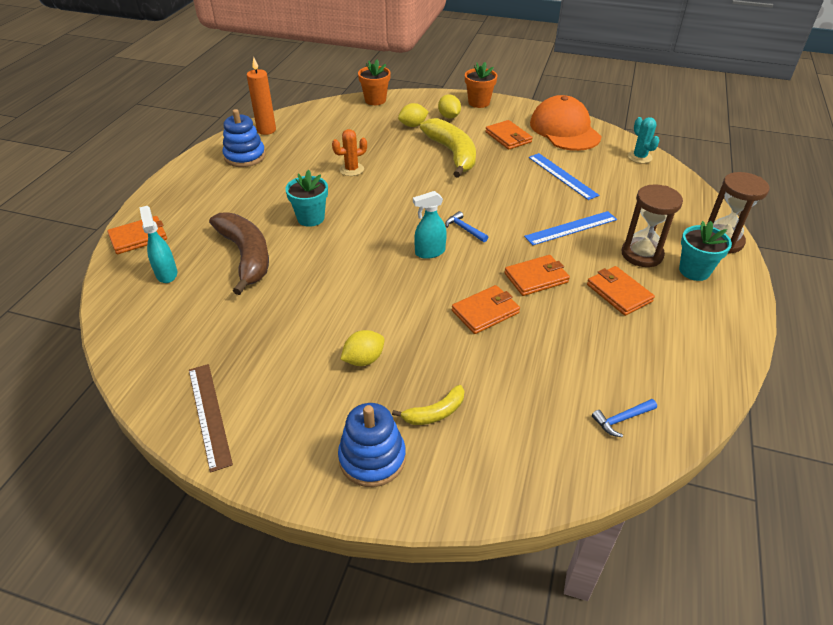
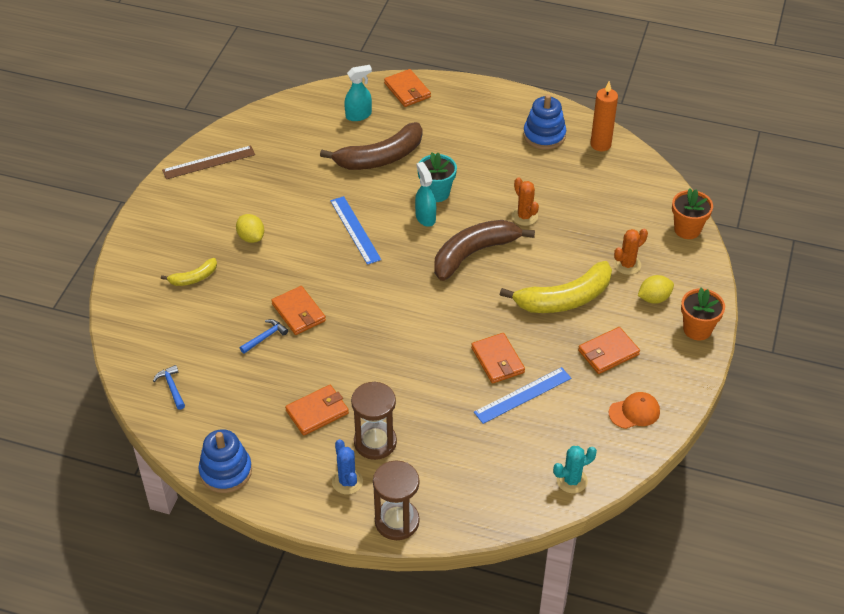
camera: 90 degrees right, 5 degrees up
blue stacking toy [338,403,406,487] -> blue stacking toy moved to [199,429,252,493]
yellow banana [392,385,464,425] -> yellow banana turned 90 degrees counterclockwise [161,258,217,286]
yellow lemon [398,103,428,127] -> orange cactus [614,229,648,275]
turquoise spray bottle [413,191,447,259] -> turquoise spray bottle moved to [415,162,436,227]
blue hammer [445,211,488,242] -> blue hammer moved to [240,319,288,354]
orange wallet [504,255,570,296] -> orange wallet moved to [471,333,525,384]
blue ruler [524,211,617,245] -> blue ruler moved to [330,196,381,265]
orange cap [530,95,602,151] -> orange cap [609,392,660,429], size x0.48
turquoise flower pot [679,221,732,281] -> blue cactus [332,439,363,494]
none -> brown banana [434,220,535,281]

